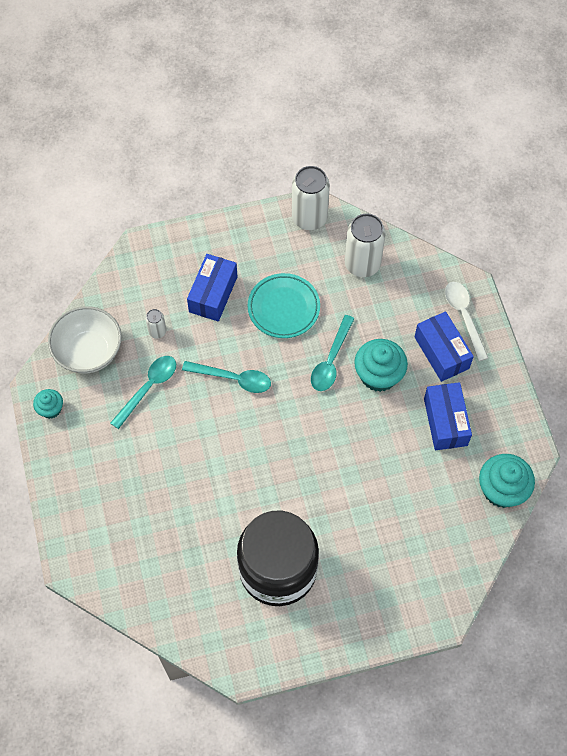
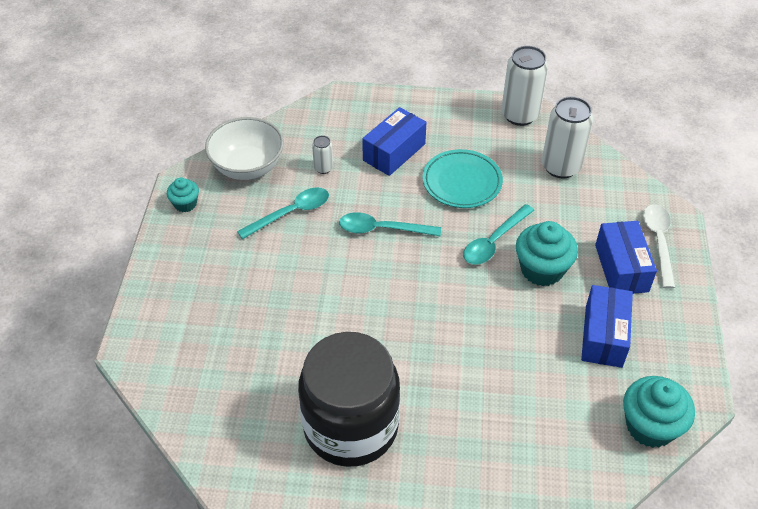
camera: 20 degrees right, 15 degrees down
turquoise spoon [182,361,271,393] -> turquoise spoon turned 150 degrees clockwise [339,212,441,236]

